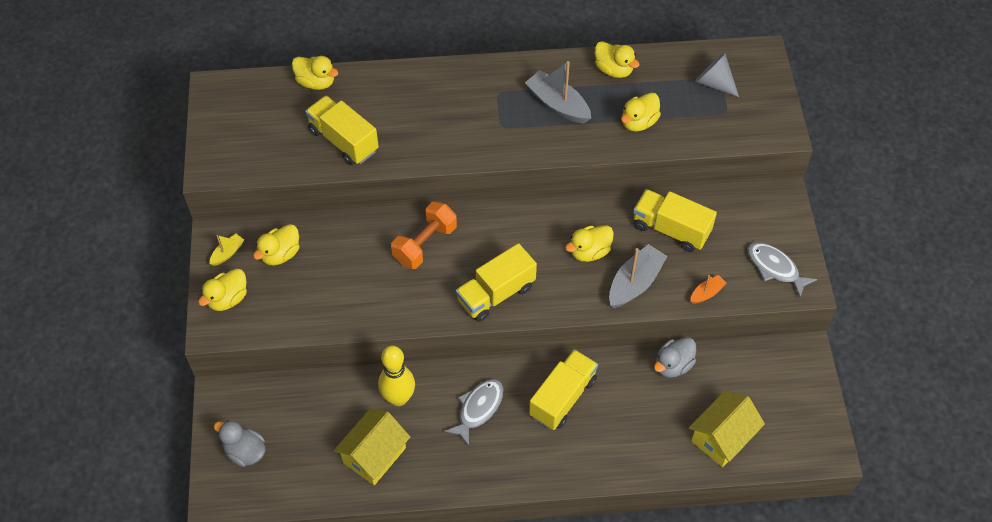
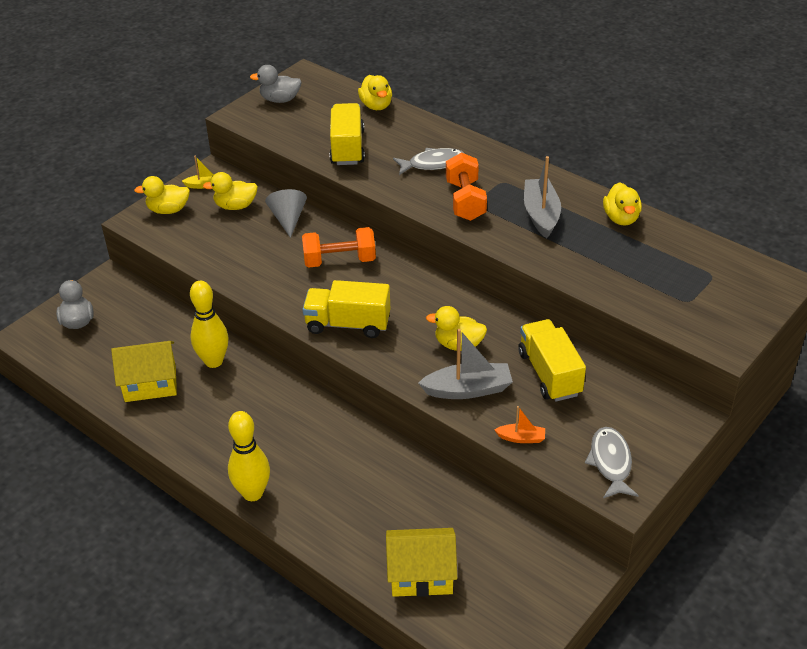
camera: 45 degrees right, 15 degrees down
grey fish [445,379,503,446] -> grey fish moved to [393,148,465,175]
yellow truck [529,349,598,430] -> none
yellow duck [621,92,661,131] -> none
grey duck [654,337,696,378] -> grey duck moved to [250,65,301,103]
grey cone [695,53,739,97] -> grey cone moved to [265,189,307,238]
none -> yellow bowling pin [228,411,270,501]
none -> orange dumbbell [446,152,487,221]

